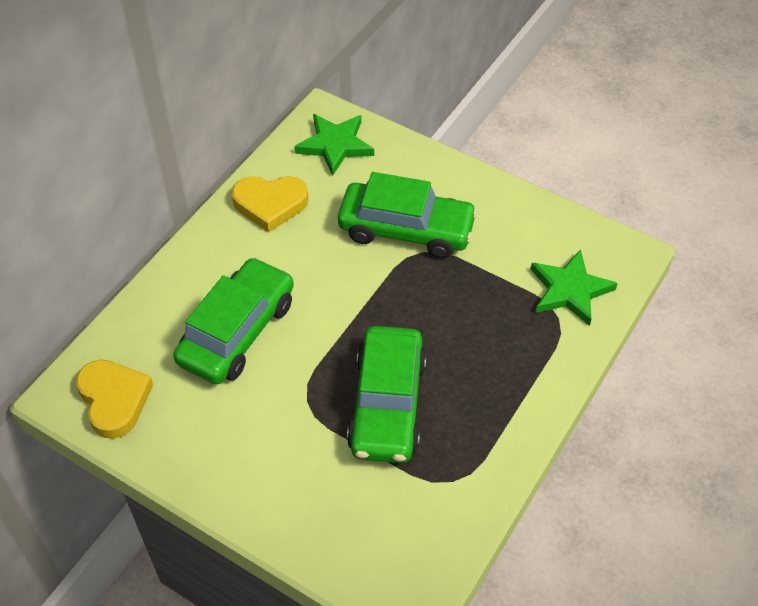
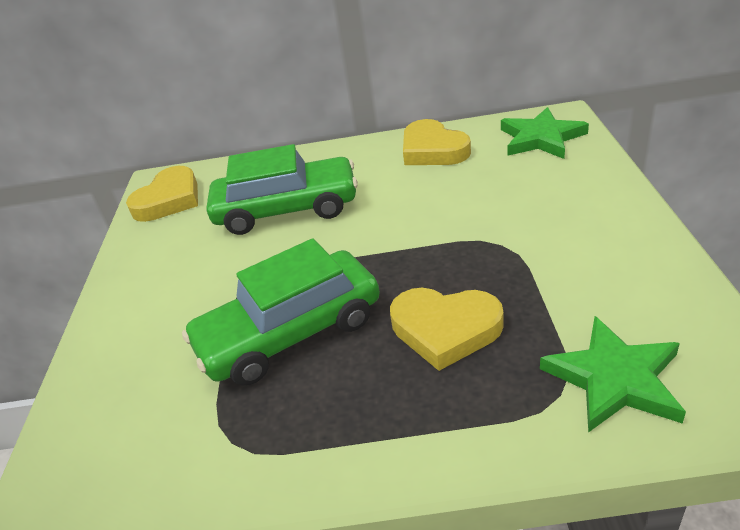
camera: 60 degrees right, 15 degrees down
green car [338,172,478,258] -> none
none -> yellow heart [390,288,503,371]

